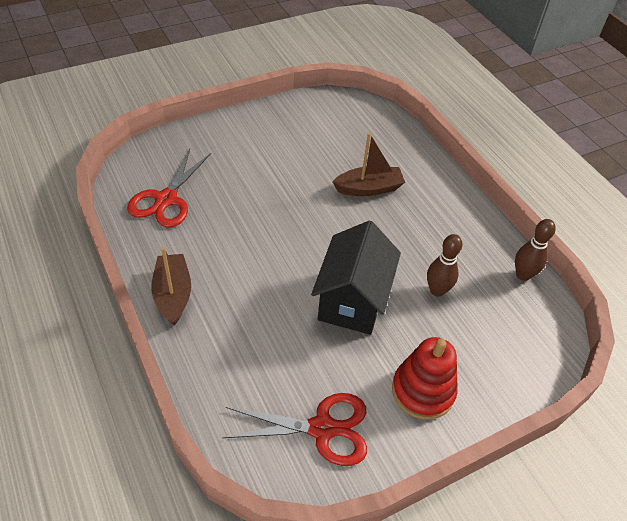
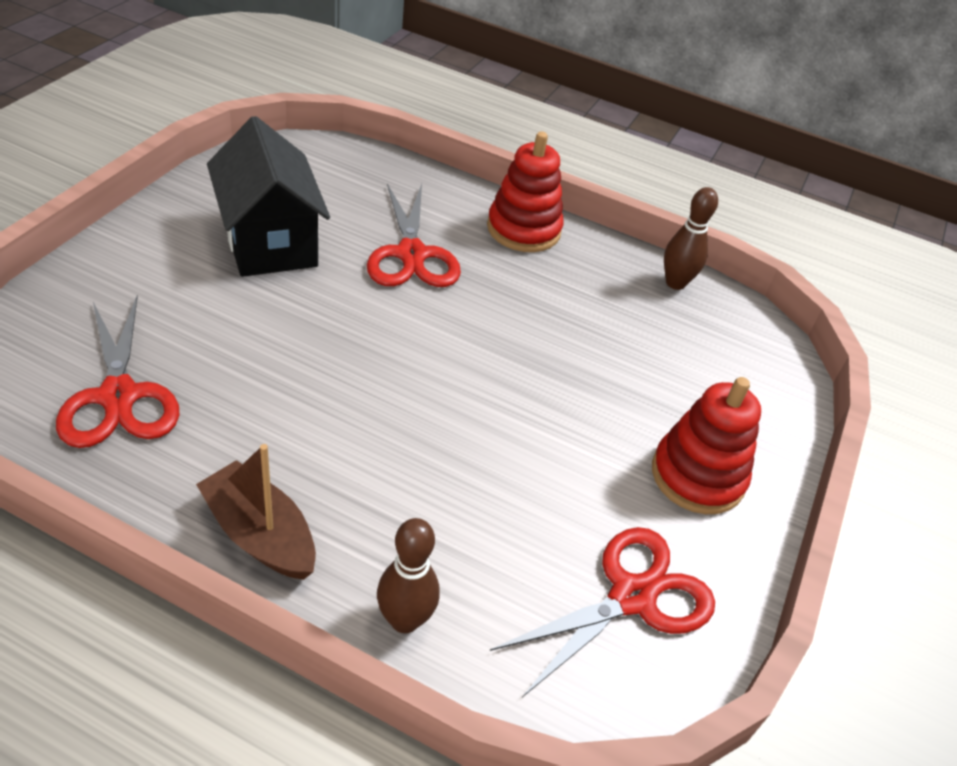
camera: 40 degrees left, 5 degrees down
black house [311,220,401,335] -> black house moved to [207,116,330,277]
brown boat [332,133,405,196] -> red scissors [367,184,461,287]
brown bowling pin [427,234,462,297] -> brown bowling pin moved to [377,518,440,633]
none -> red stacking toy [487,132,564,252]

